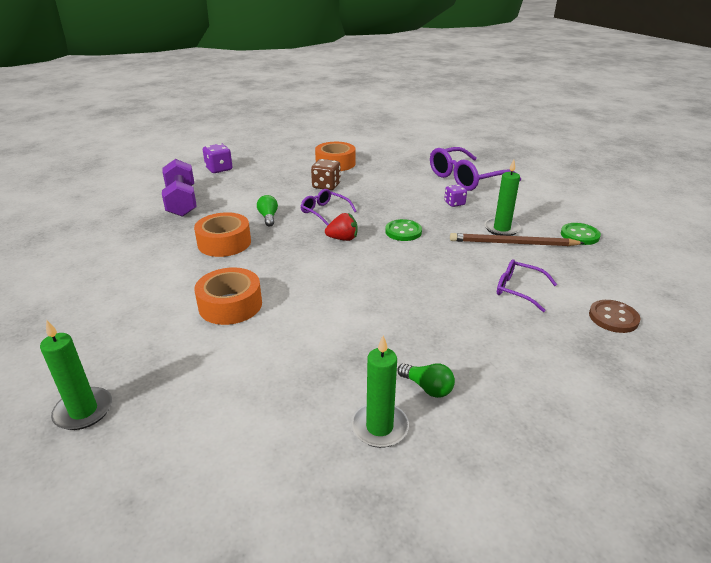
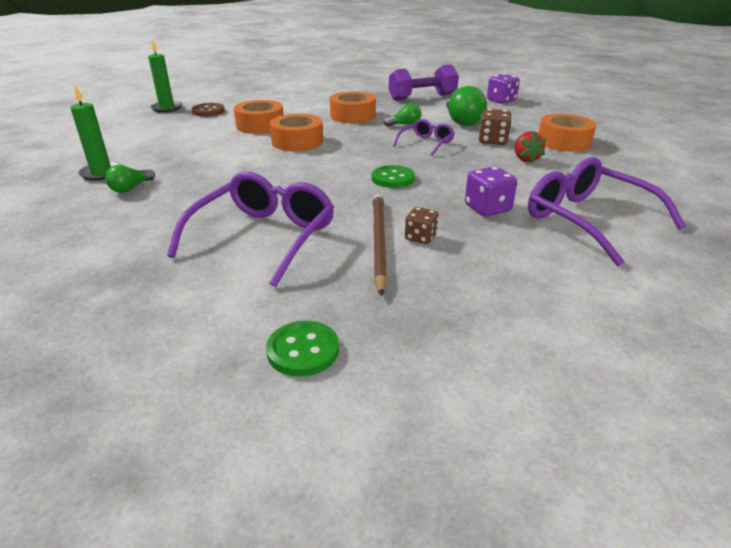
camera: 85 degrees right, 0 degrees up
red strawberry [325,213,357,241] -> red strawberry moved to [515,131,546,163]
purple dice [444,184,467,207] -> purple dice [465,166,517,217], size x1.51
green candle [484,160,521,236] -> brown dice [405,207,439,244]
purple glasses [497,259,557,312] -> purple glasses [167,172,334,287], size x1.87
green button [561,223,601,245] -> green button moved to [266,321,339,377]
brown button [589,300,641,333] -> brown button moved to [191,103,225,117]
none -> orange tape [270,114,323,151]
none -> green light bulb [447,86,487,126]

